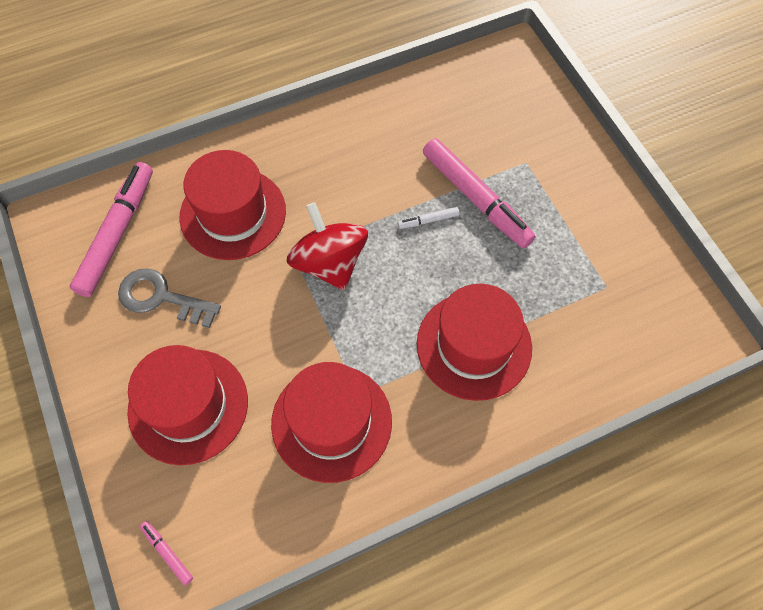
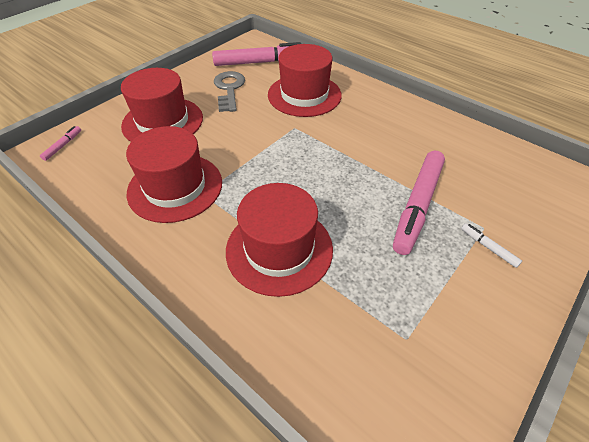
camera: 65 degrees right, 15 degrees down
red spinning top [287,202,368,290] -> none
white marker [398,207,459,229] -> white marker moved to [461,223,522,268]

